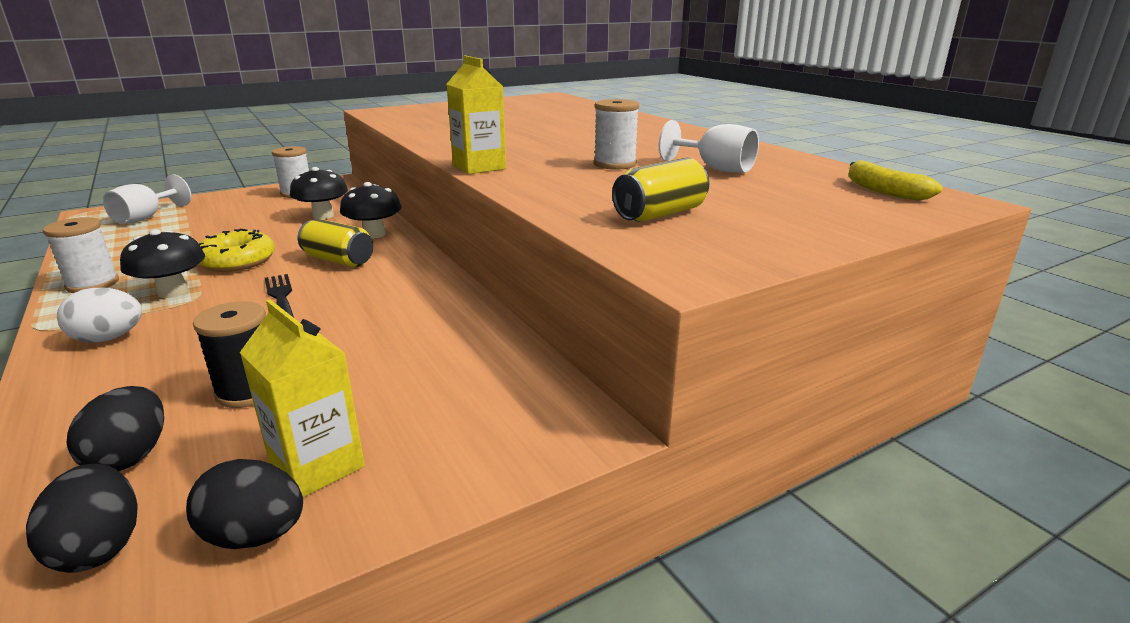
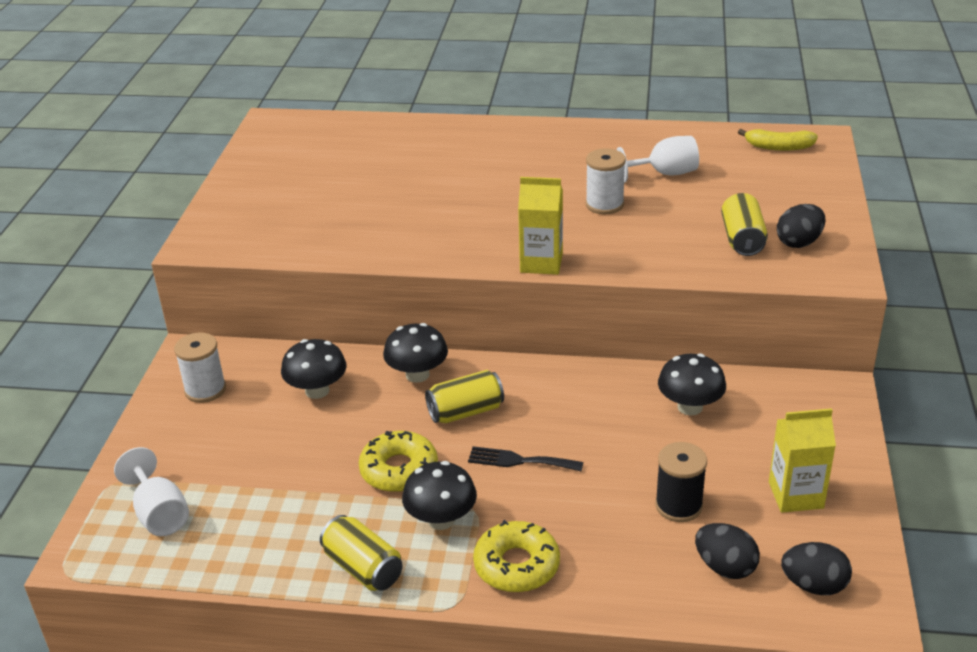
camera: 50 degrees left, 10 degrees up
white spool [43,217,119,293] -> yellow can [320,515,403,591]
white egg [57,288,142,343] -> yellow donut [473,520,560,592]
black egg [186,459,303,549] -> black egg moved to [777,204,826,248]
none -> black mushroom [658,353,726,416]

